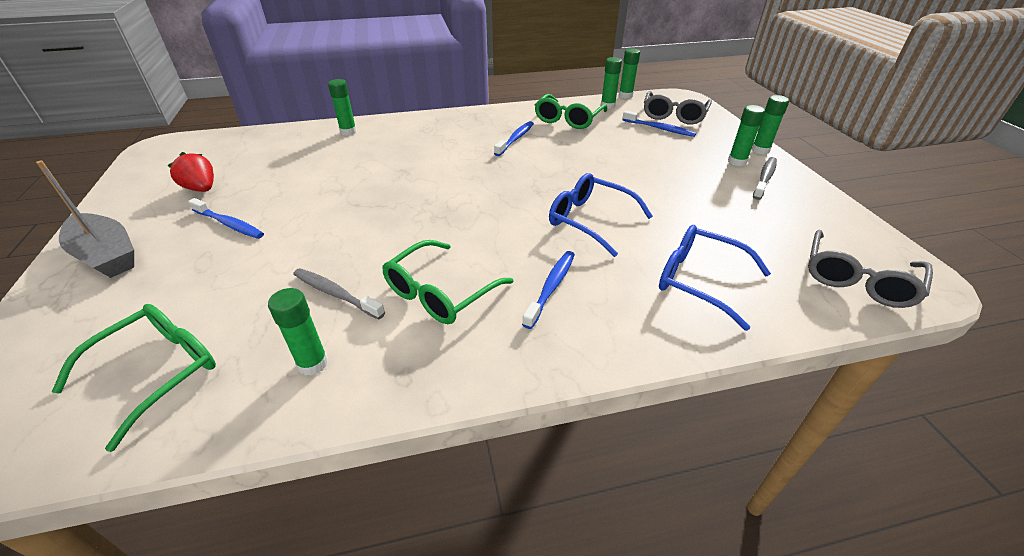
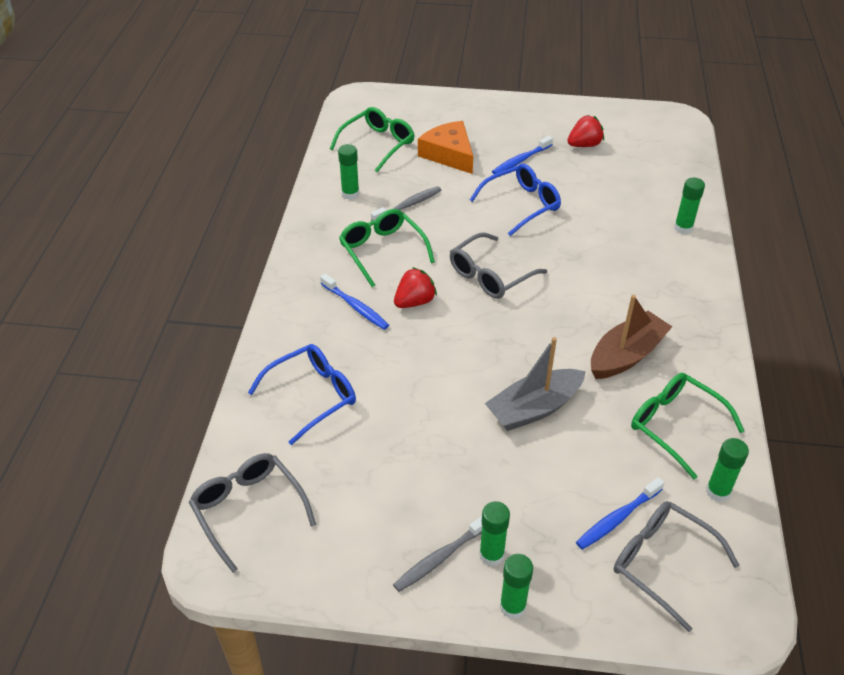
camera: 110 degrees right, 5 degrees up
grey boat [36,161,134,278] -> grey boat moved to [485,337,586,431]
green glasses [52,304,216,452] -> green glasses turned 105 degrees counterclockwise [330,107,415,173]
blue toothbrush [494,121,534,156] -> brown boat [591,295,672,379]
blue glasses [549,173,653,257] -> blue glasses moved to [470,164,561,236]
green glue stick [619,48,640,98] -> none
grey toothbrush [753,157,777,200] -> grey toothbrush turned 90 degrees clockwise [393,516,482,592]
none -> red strawberry [394,267,437,308]
none -> orange cheese [418,121,473,174]
none -> grey glasses [450,233,547,299]

